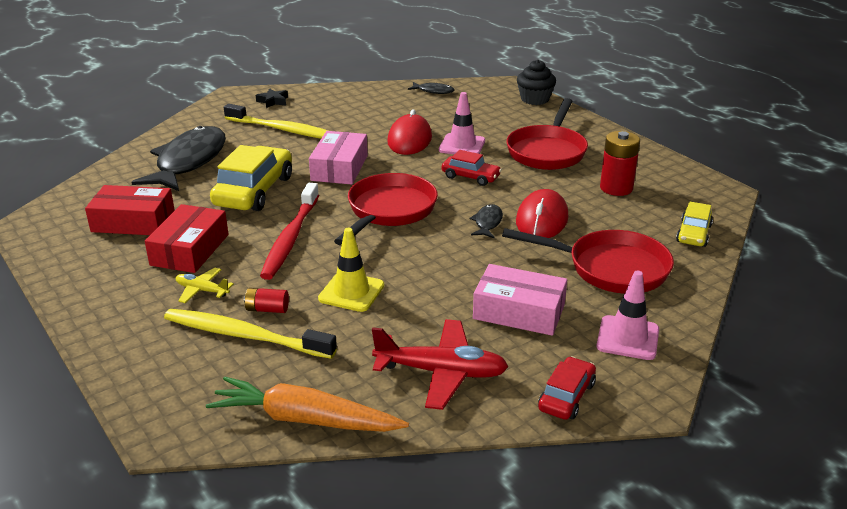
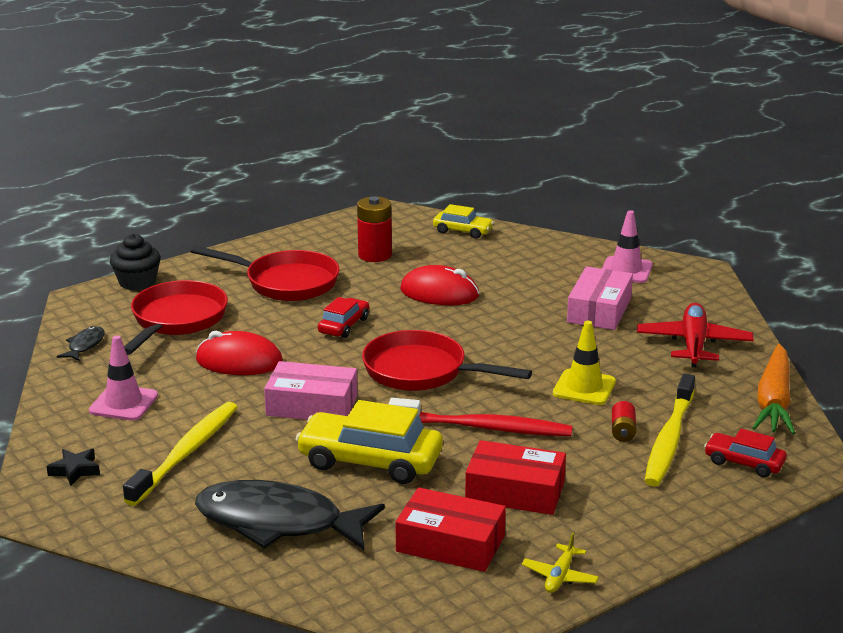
camera: 90 degrees left, 5 degrees down
red box [85,185,175,235] -> red box turned 75 degrees counterclockwise [396,487,506,572]
yellow plane [175,268,234,303] -> yellow plane moved to [522,532,599,593]
pink traffic cone [439,92,485,154] -> pink traffic cone moved to [89,335,158,421]
black fish [470,204,503,238] -> none
red pan [502,228,674,294] -> red pan moved to [124,280,228,355]
red car [538,357,596,420] -> red car moved to [704,429,787,477]

